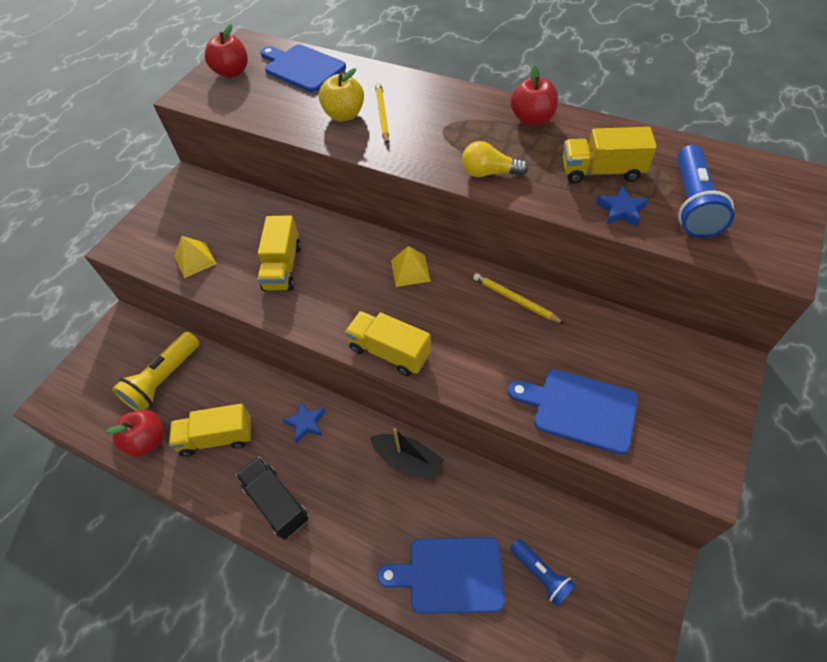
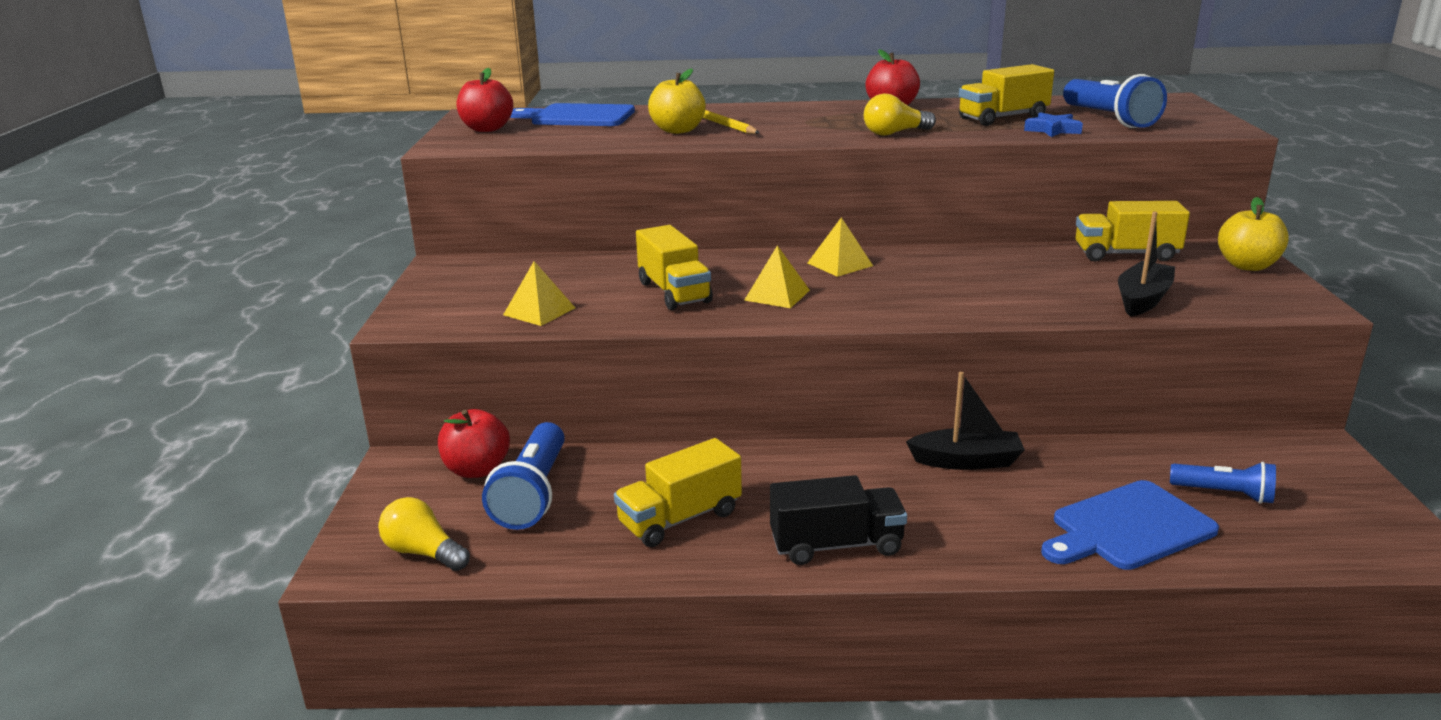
camera: 30 degrees left, 30 degrees down
red apple [106,410,164,457] -> red apple moved to [438,409,510,478]
yellow flashlight [112,332,200,411] -> blue flashlight [482,422,565,530]
black truck [236,457,309,540] -> black truck turned 150 degrees clockwise [770,475,907,565]
blue star [283,401,326,443] -> none
yellow truck [345,311,431,376] -> yellow truck moved to [1076,201,1190,261]
yellow pencil [473,273,565,324] -> none
blue cutting board [508,369,638,455] -> black boat [1118,211,1175,317]
none -> yellow light bulb [378,497,470,571]
none -> yellow pyramid [744,245,810,308]
none -> yellow apple [1218,197,1289,271]

